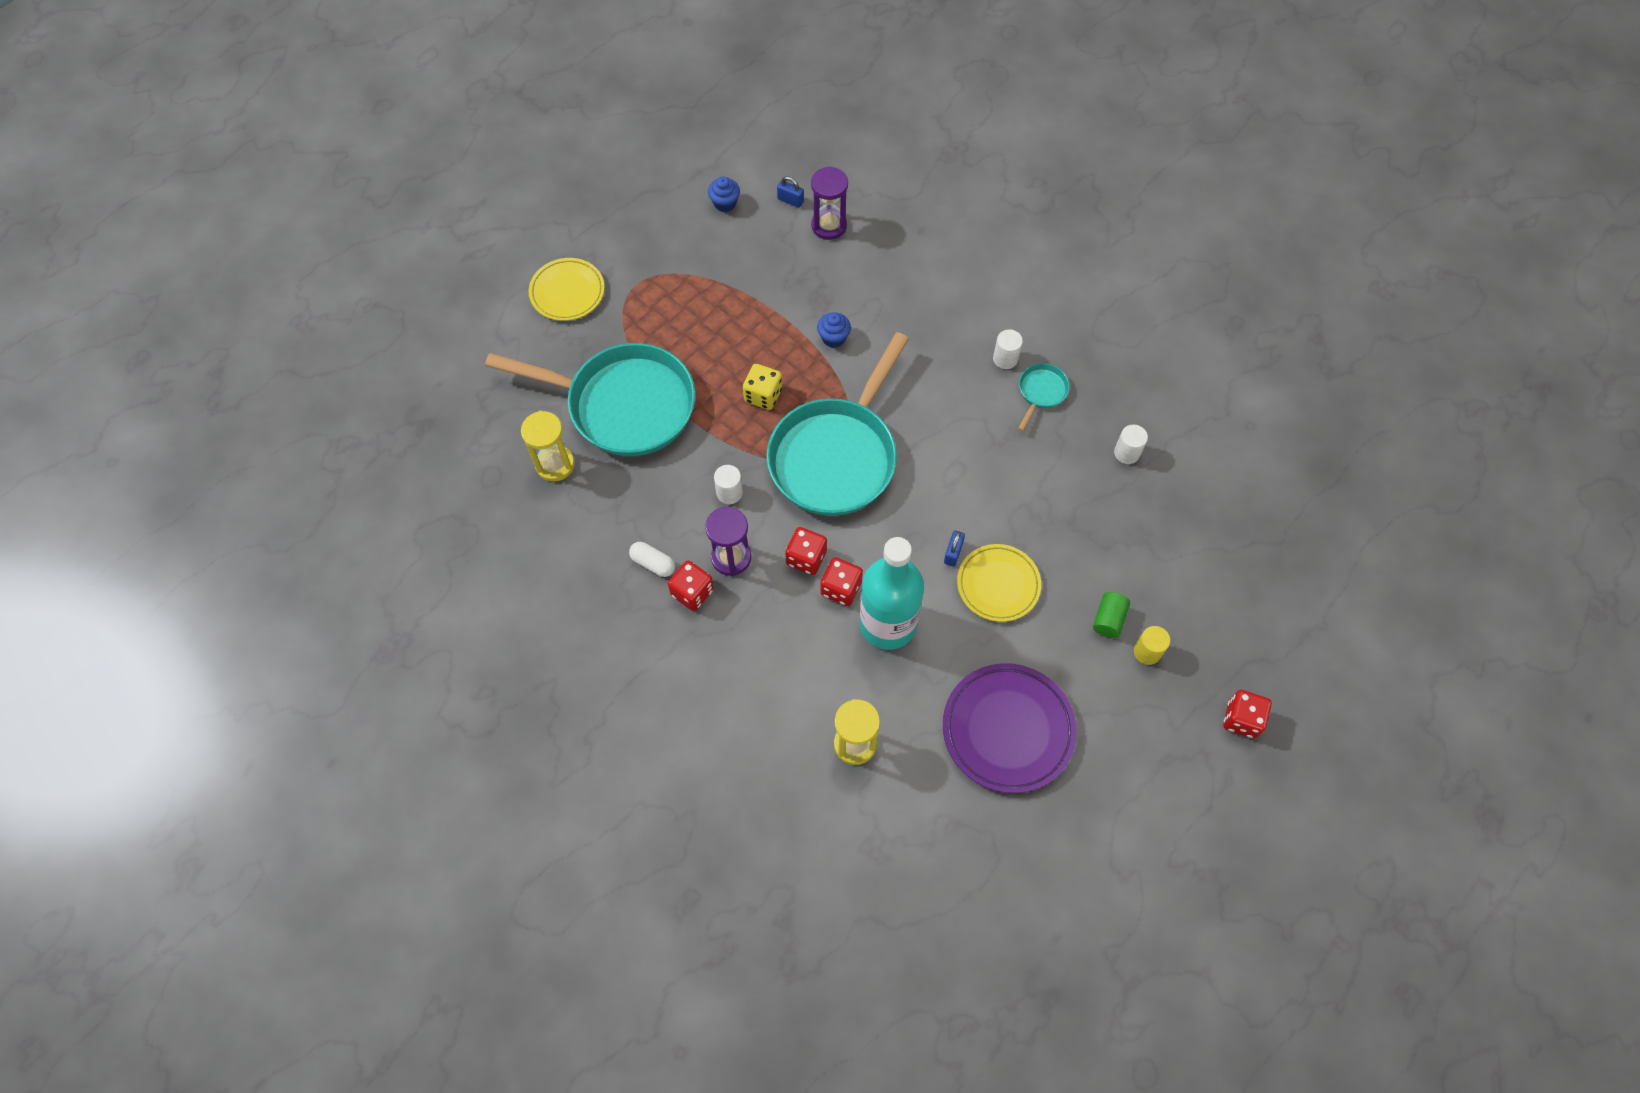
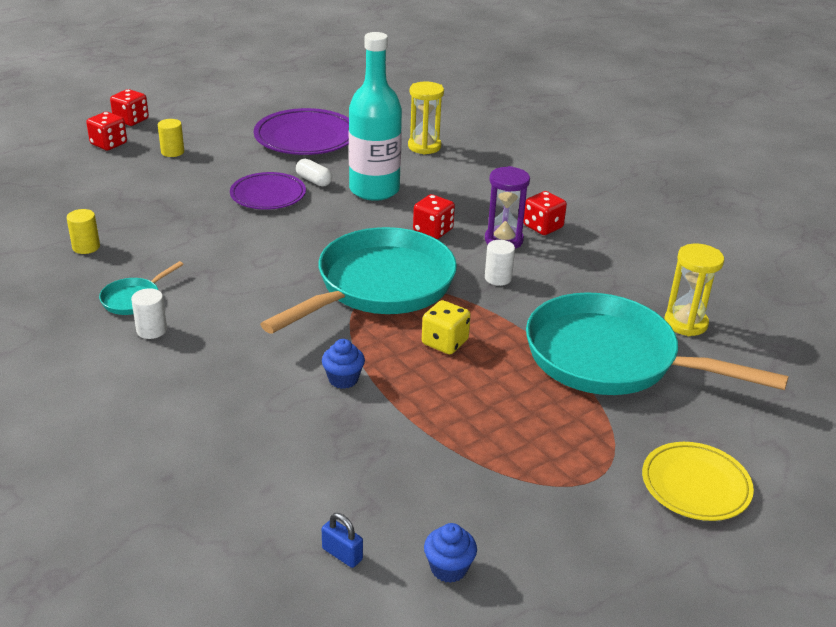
camera: 170 degrees left, 30 degrees down
white capsule [629,542,675,577] -> white capsule moved to [296,159,332,187]
purple hourglass [811,166,848,240] -> none
red dice [820,557,863,606] -> red dice moved to [86,112,127,150]
blue padlock [944,531,965,567] -> none
yellow plate [957,544,1041,622] -> purple plate [230,172,306,210]
green cylinder [1093,592,1130,638] -> none
white cylinder [1114,425,1148,464] -> yellow cylinder [66,209,100,254]

